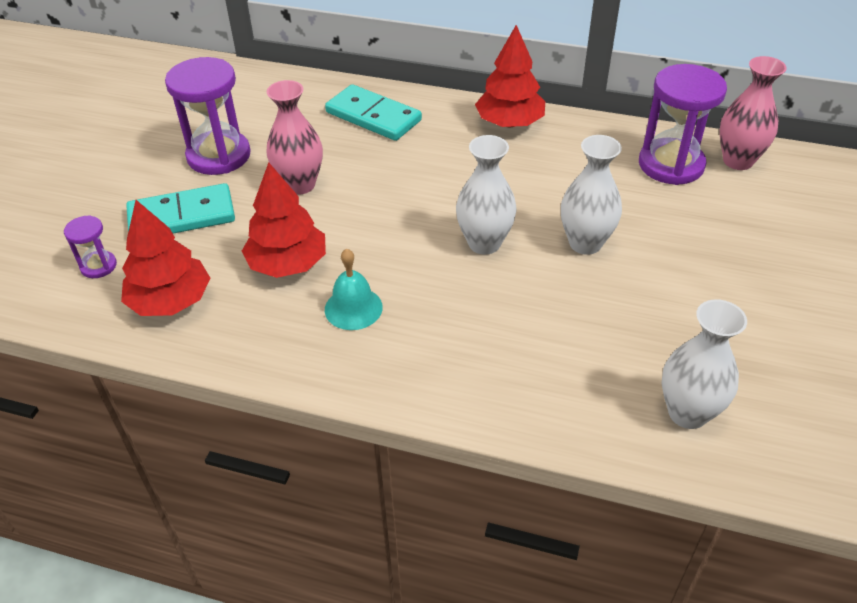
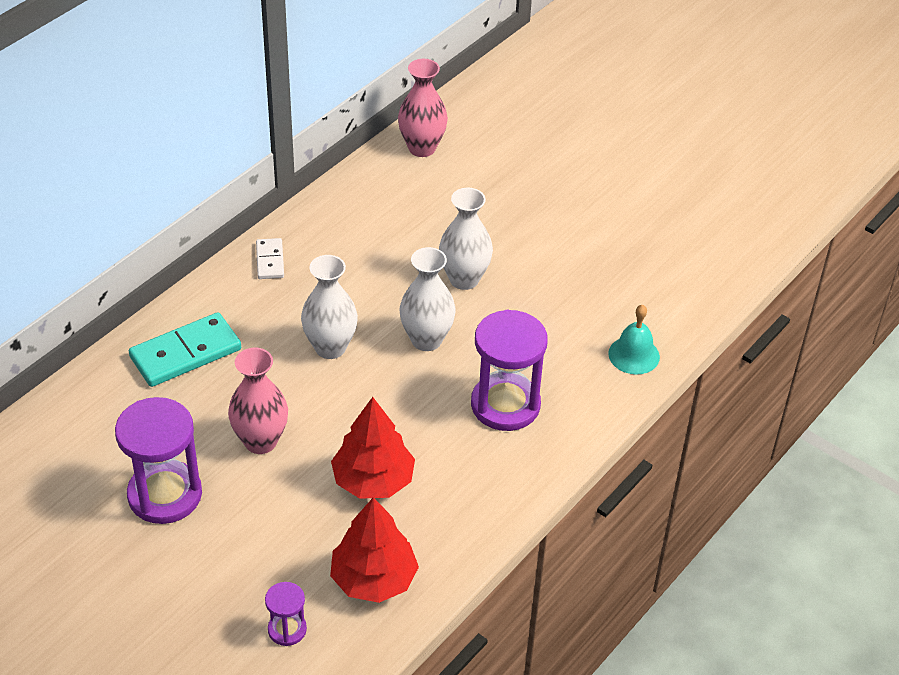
camera: 70 degrees left, 0 degrees up
turquoise domino [126,183,235,234] -> none
turquoise bell [325,249,383,330] -> turquoise bell moved to [608,304,660,374]
red tree [475,25,545,127] -> white domino [256,238,284,279]
purple hourglass [639,64,727,185] -> purple hourglass moved to [471,310,548,431]
white vase [662,299,747,429] -> white vase moved to [301,255,358,359]

